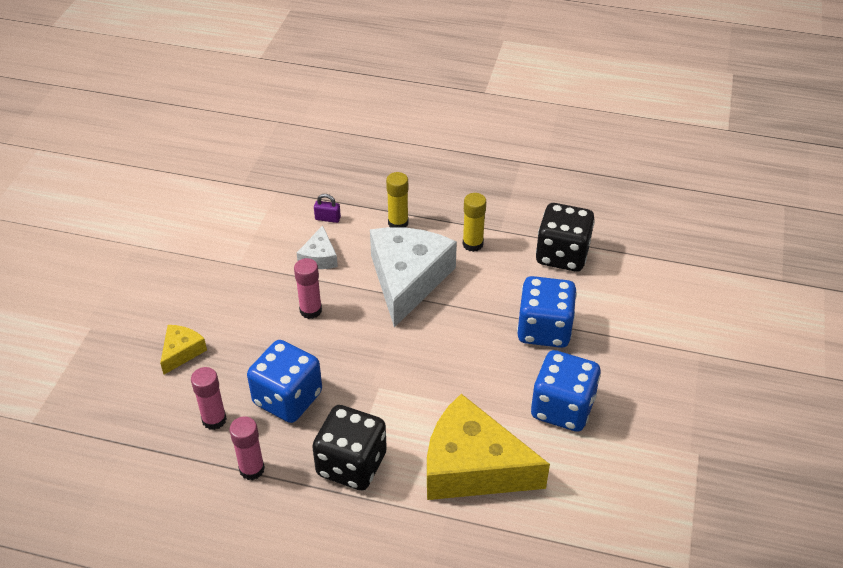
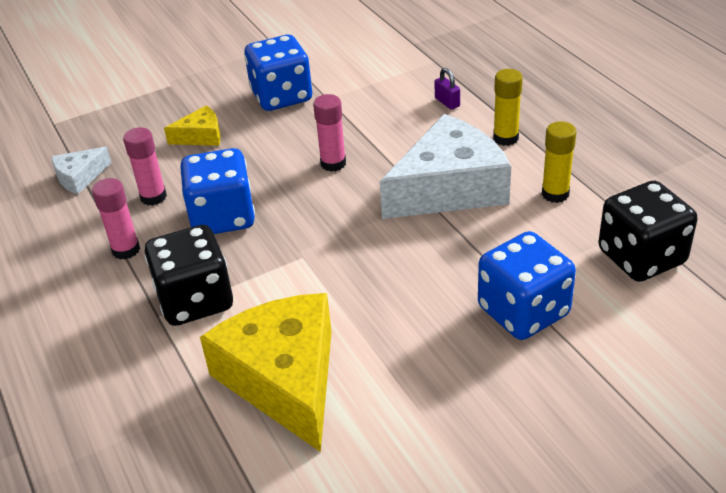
camera: 50 degrees right, 5 degrees down
white cheese [297,225,338,269] -> white cheese moved to [51,147,111,194]
blue dice [531,350,600,432] -> blue dice moved to [244,35,312,111]

